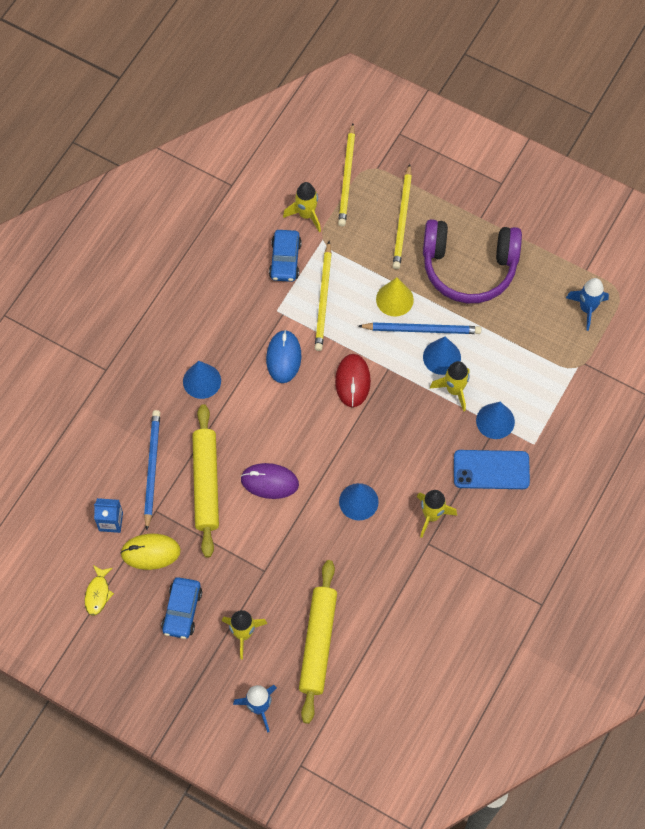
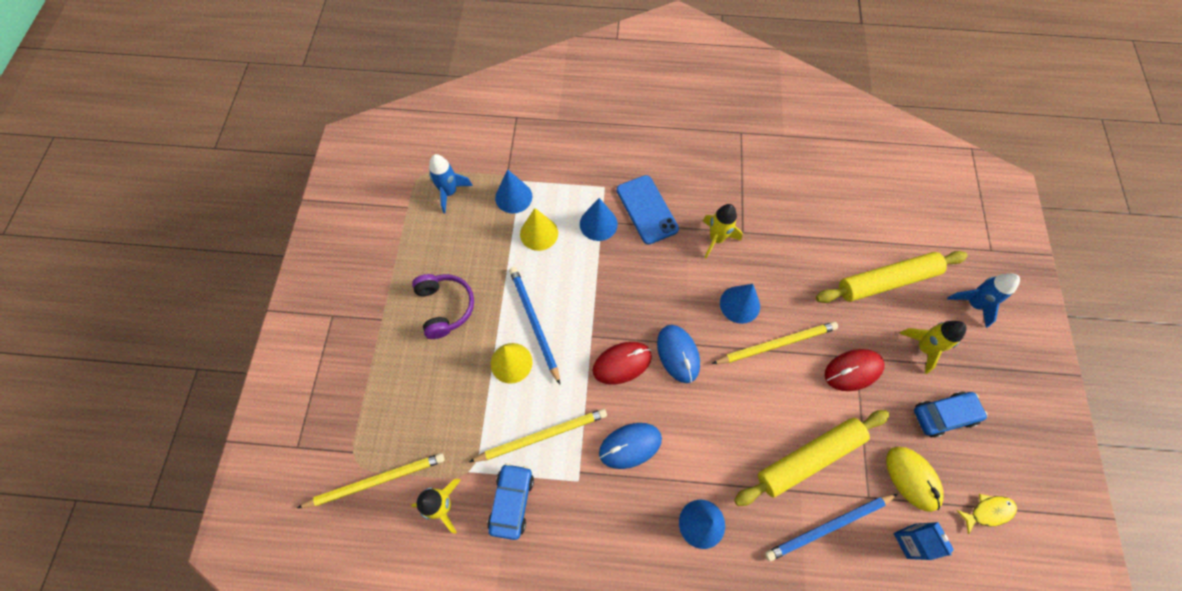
camera: 115 degrees left, 0 degrees up
purple mouse [240,463,299,499] -> none
blue car [269,230,302,282] -> blue car turned 60 degrees counterclockwise [487,463,534,540]
yellow pencil [393,164,412,269] -> yellow pencil moved to [712,322,838,364]
purple headphones [423,219,522,303] -> purple headphones [412,274,474,339], size x0.60
blue cone [423,336,461,375] -> blue cone moved to [495,169,532,213]
yellow rocket [430,361,470,412] -> none
none -> yellow cone [520,208,558,251]
none -> blue mouse [657,325,700,383]
none -> red mouse [825,349,885,391]

